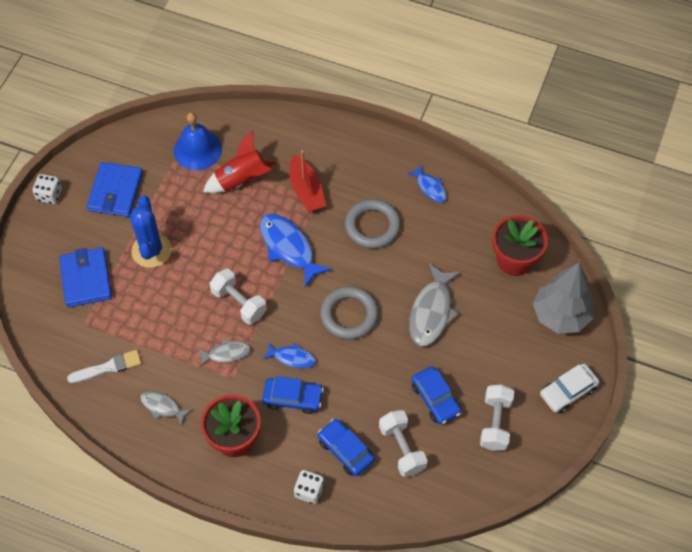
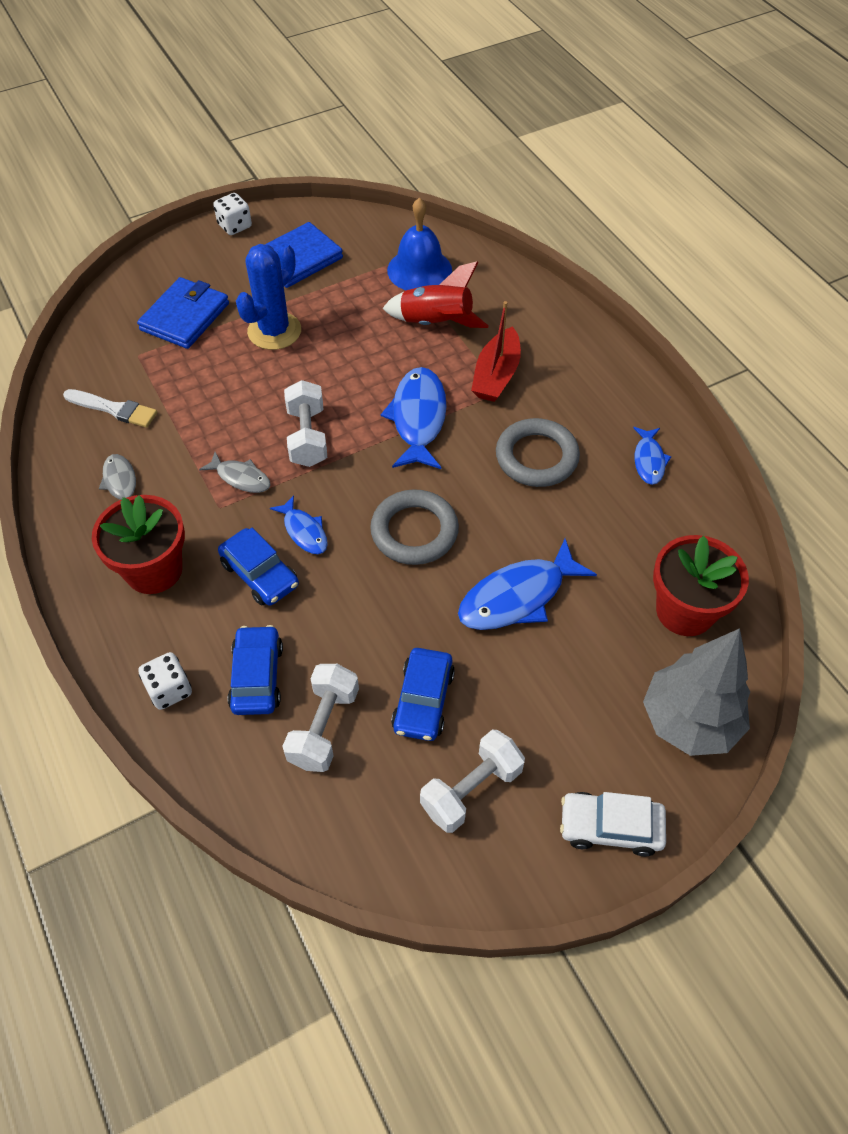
camera: 40 degrees right, 5 degrees down
grey fish [409,263,461,346] -> blue fish [458,539,597,630]

